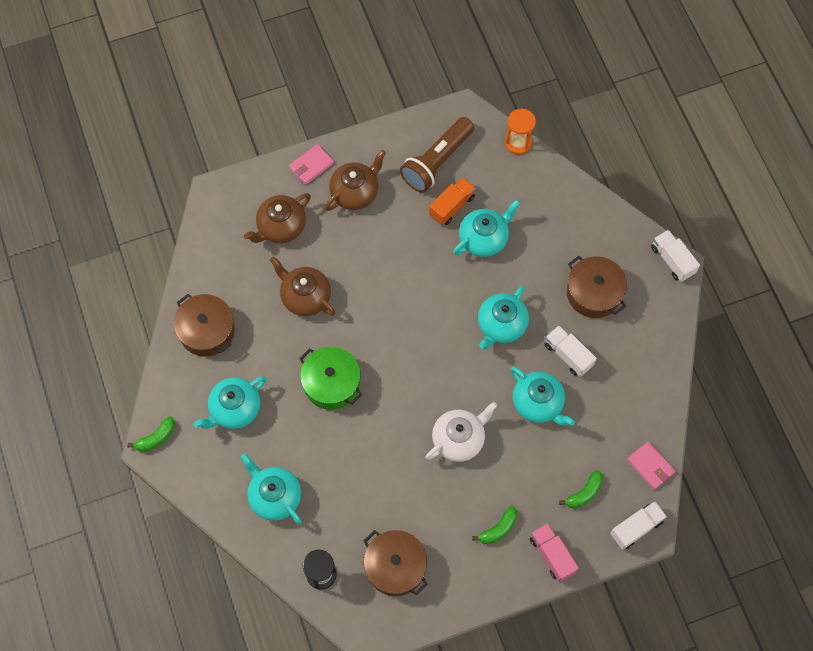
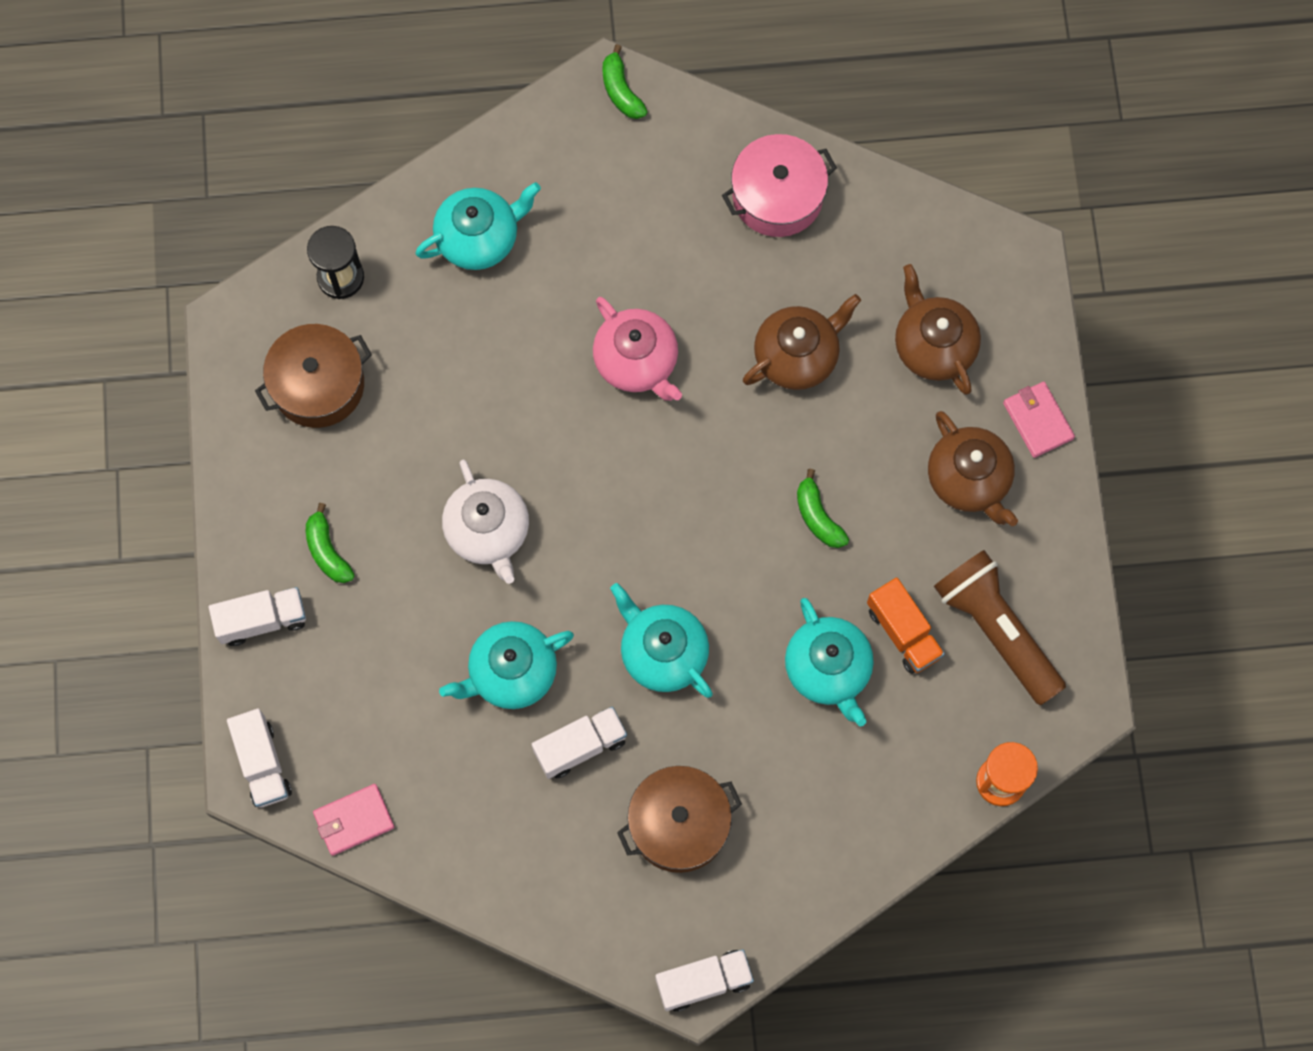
camera: 105 degrees right, 5 degrees up
brown pot [174,294,235,357] -> pink pot [722,134,837,237]
turquoise teapot [193,376,266,429] -> none
green pot [299,347,362,410] -> pink teapot [593,297,682,401]
pink truck [530,523,579,582] -> white truck [208,587,306,646]
green banana [559,470,603,509] -> green banana moved to [797,469,849,548]

